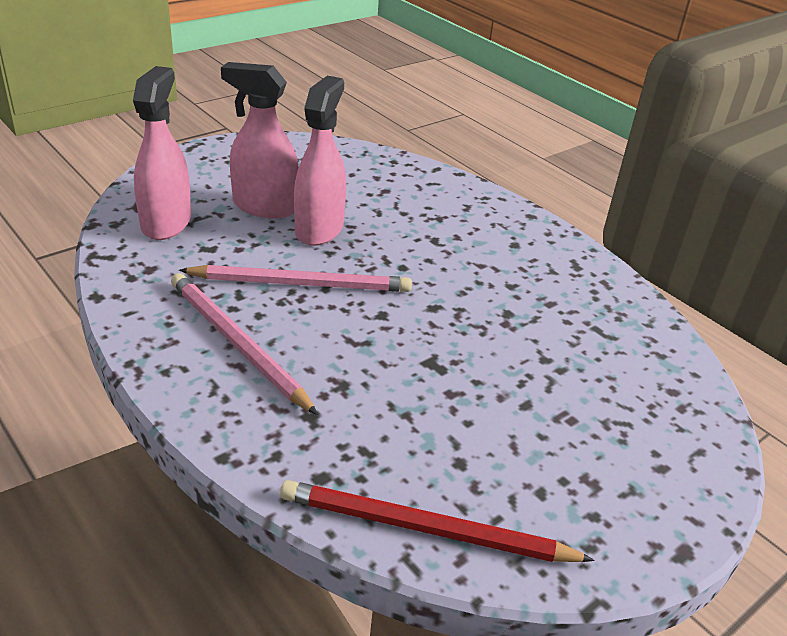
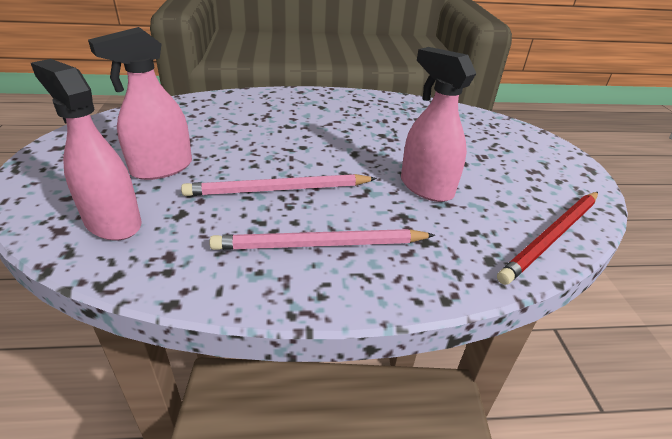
camera: 55 degrees left, 0 degrees up
pink pencil [179,265,412,292] -> pink pencil turned 135 degrees counterclockwise [181,174,377,196]
pink spray bottle [294,76,346,246] -> pink spray bottle moved to [401,47,476,202]

